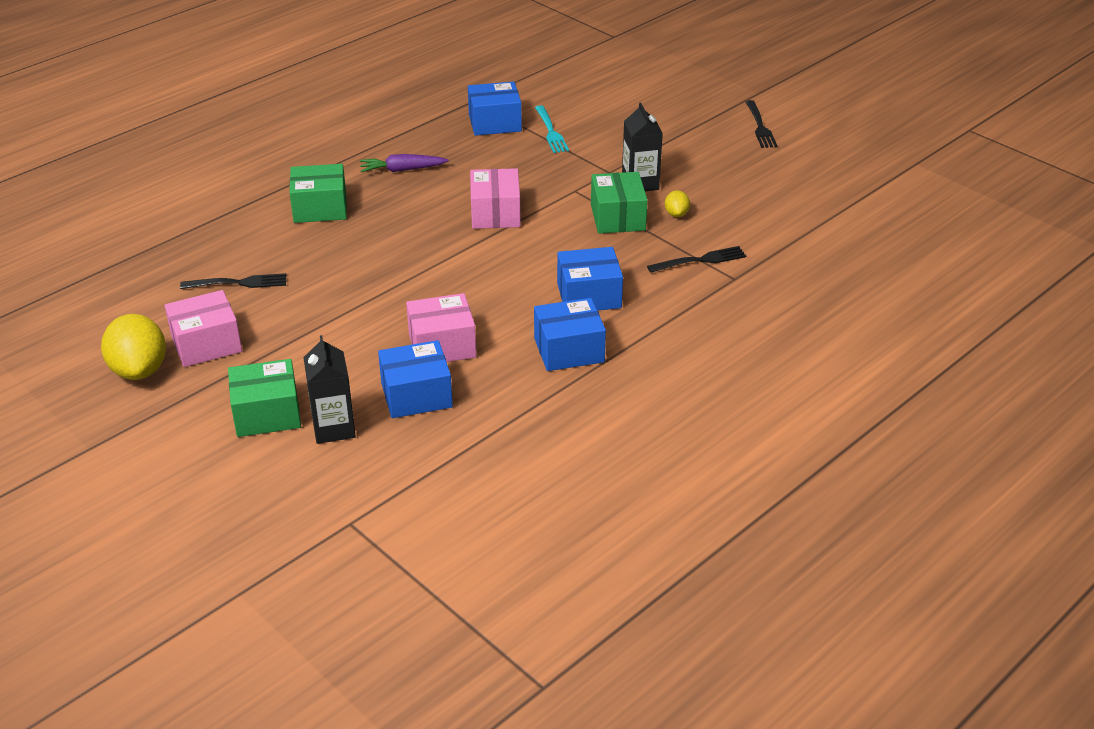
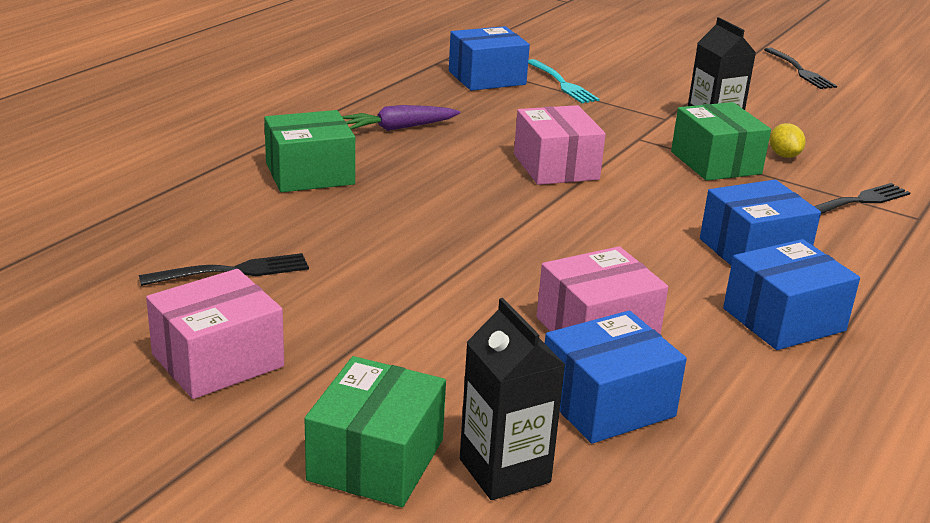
camera: 15 degrees left, 10 degrees down
yellow lemon [101,314,166,380] -> none
green box [228,359,301,437] -> green box turned 45 degrees counterclockwise [305,356,446,507]

